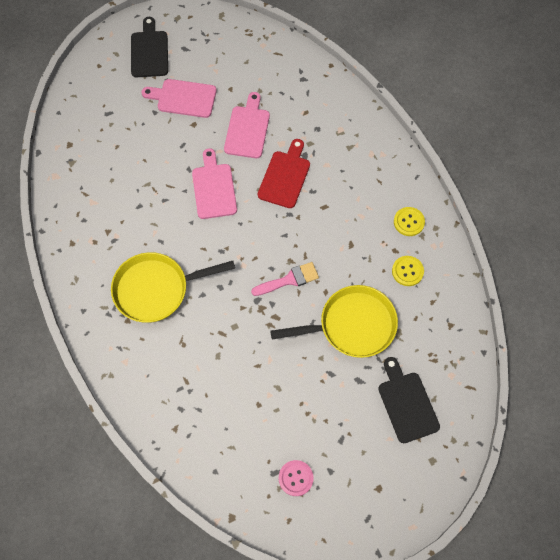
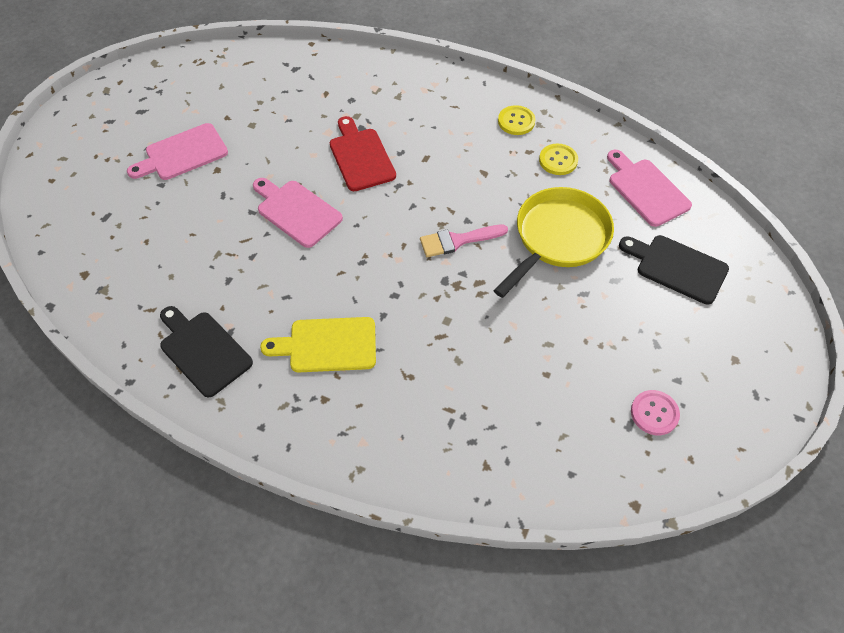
camera: 40 degrees left, 10 degrees down
yellow pan [111,252,235,323] -> yellow cutting board [260,317,376,372]
black cutting board [131,17,168,77] -> black cutting board moved to [160,306,253,398]
pink cutting board [224,92,270,158] -> pink cutting board moved to [607,150,692,227]
pink brush [251,262,319,296] -> pink brush turned 135 degrees counterclockwise [420,225,508,257]

